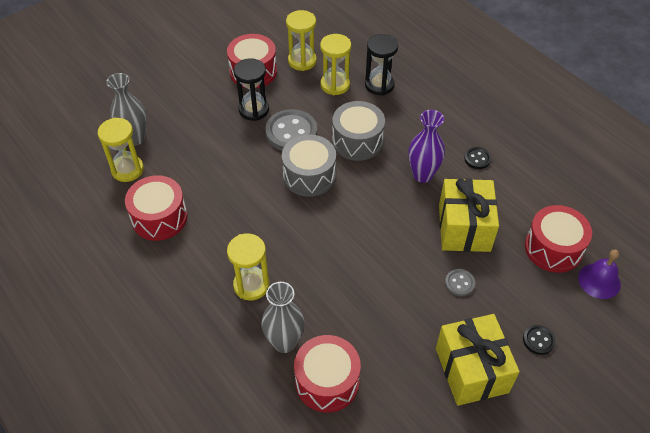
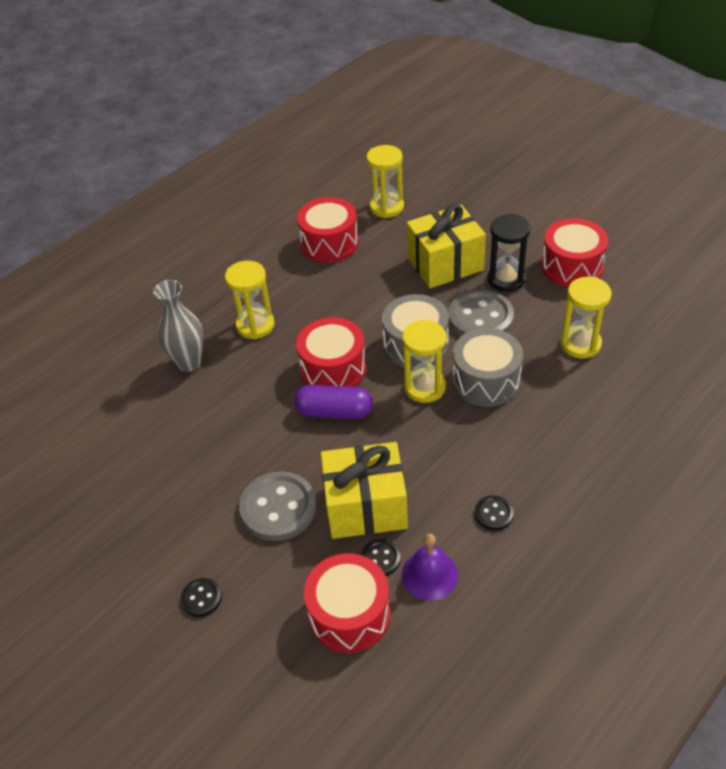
camera: 85 degrees right, 5 degrees down
grey vase [106,73,147,146] -> none
yellow hourglass [286,10,317,71] -> yellow hourglass moved to [402,320,446,403]
red drum [294,335,361,412] -> red drum moved to [296,317,366,387]
black hourglass [365,34,398,95] -> none
purple vase [408,110,445,183] -> none
yellow gift [436,314,520,406] -> yellow gift moved to [407,204,486,288]
grey button [445,269,475,296] -> grey button [239,471,316,541], size x2.02
purple bell [578,249,621,299] -> purple bell moved to [402,533,458,601]
none -> purple capsule [294,385,373,419]
none -> black button [361,539,401,576]

